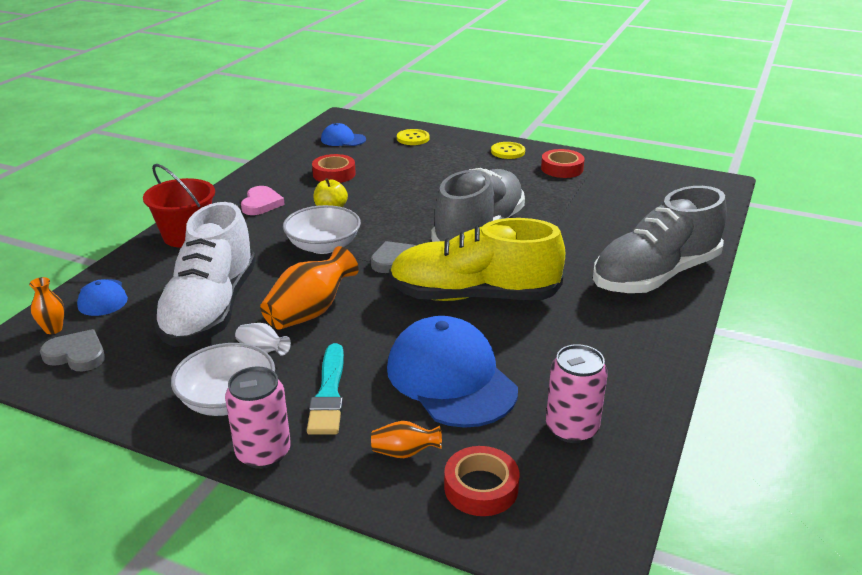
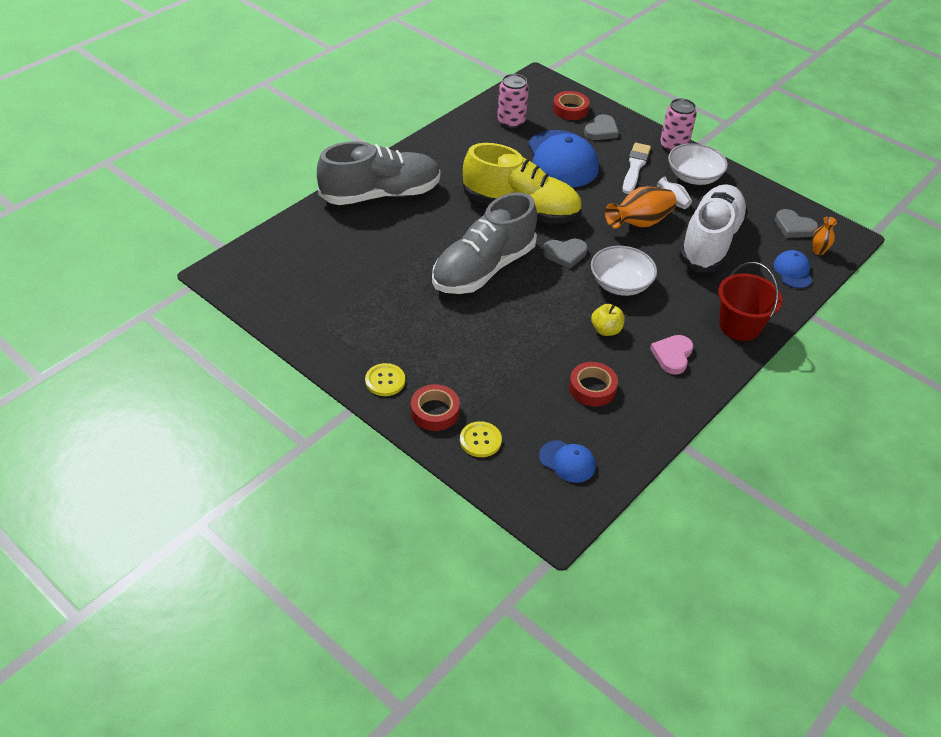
camera: 165 degrees left, 15 degrees up
turquoise brush [307,343,344,435] -> white brush [622,143,651,194]
orange vase [371,421,442,458] -> grey heart [584,114,619,140]
red tape [541,149,585,178] -> red tape moved to [411,384,460,431]

